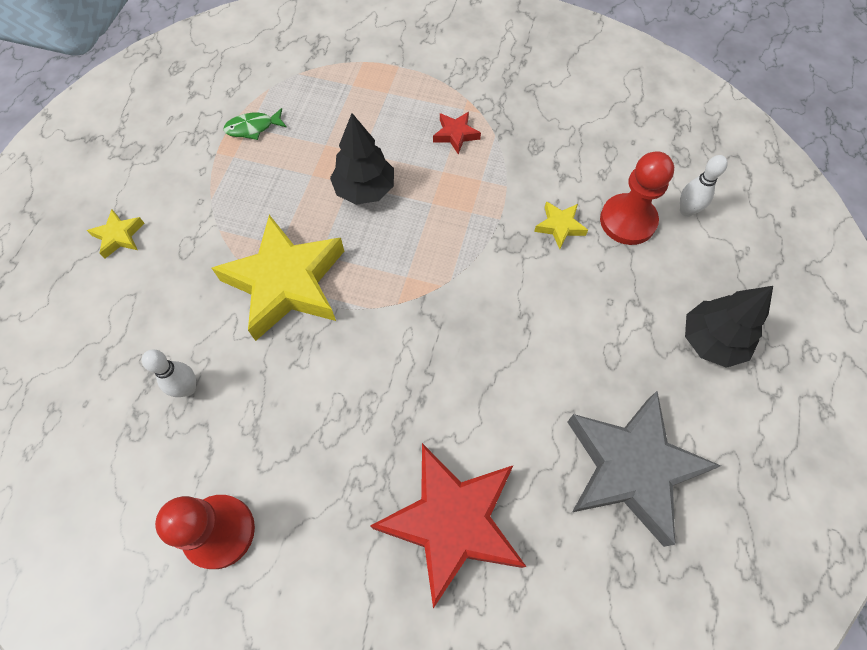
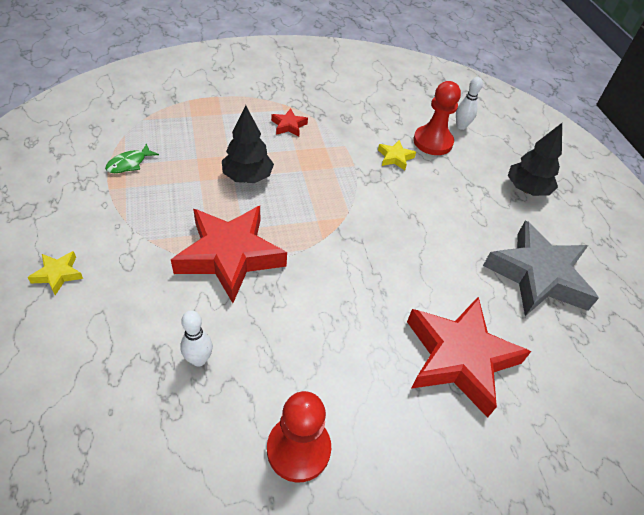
camera: 35 degrees left, 15 degrees down
yellow star [212,215,344,341] -> red star [171,206,287,303]

